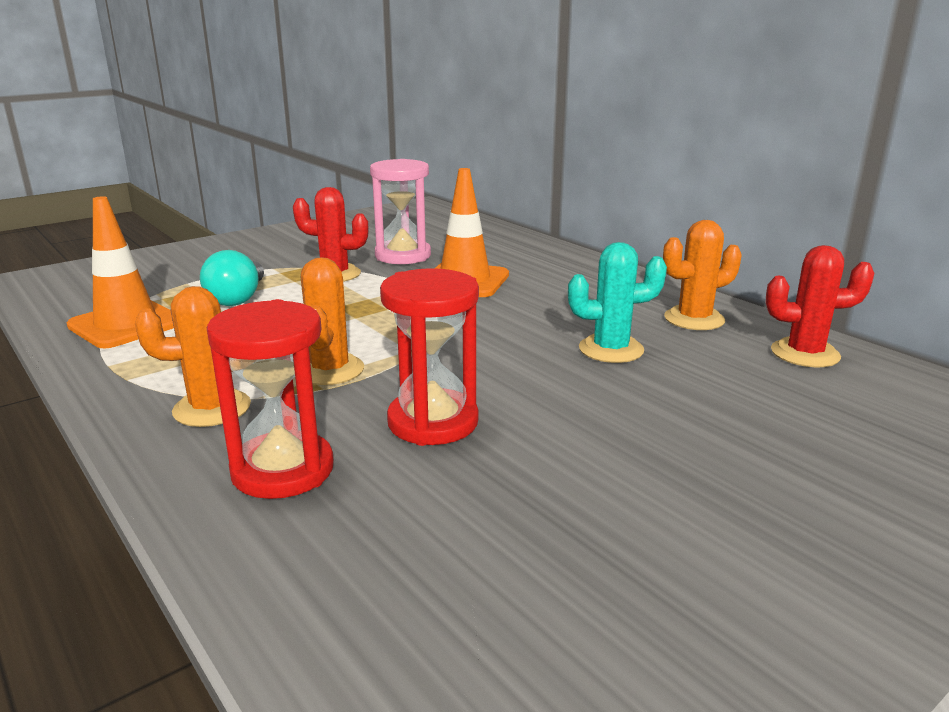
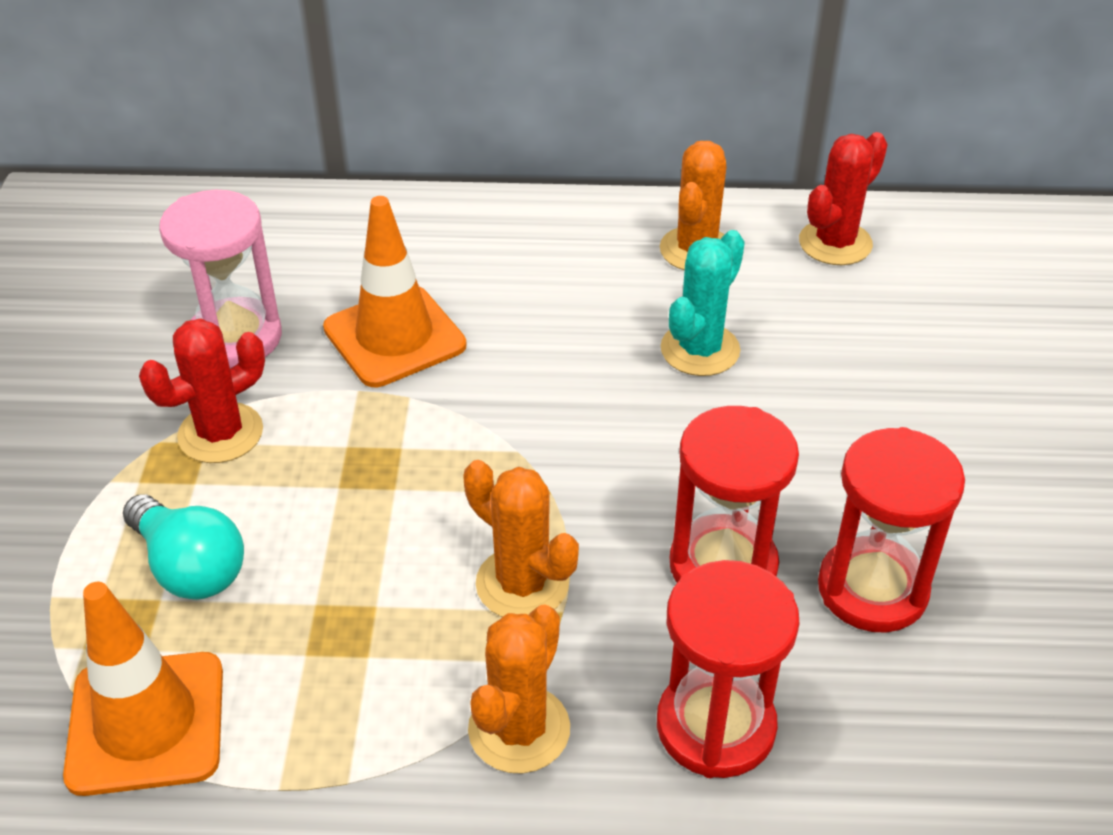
camera: 50 degrees left, 20 degrees up
none -> red hourglass [818,427,965,633]

